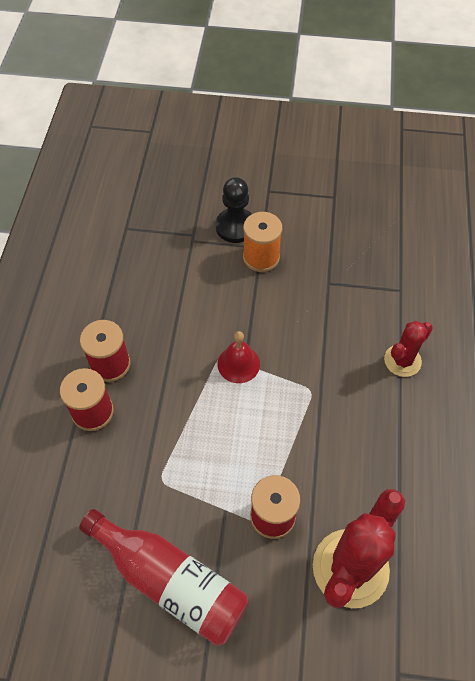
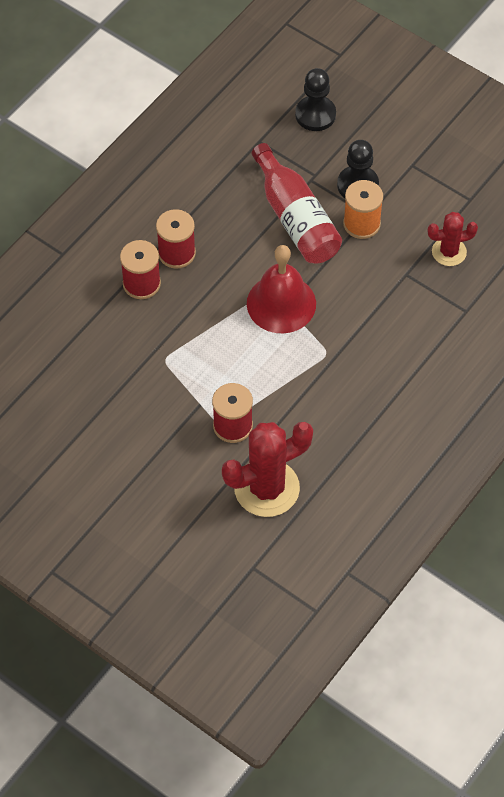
camera: 30 degrees right, 0 degrees up
red bottle [79,509,249,646] -> red bottle moved to [252,143,342,264]
red bell [218,331,260,383] -> red bell [247,245,316,333], size x1.72
red cactus [384,321,433,377] -> red cactus moved to [428,212,478,266]
none -> black pawn [295,68,336,131]

